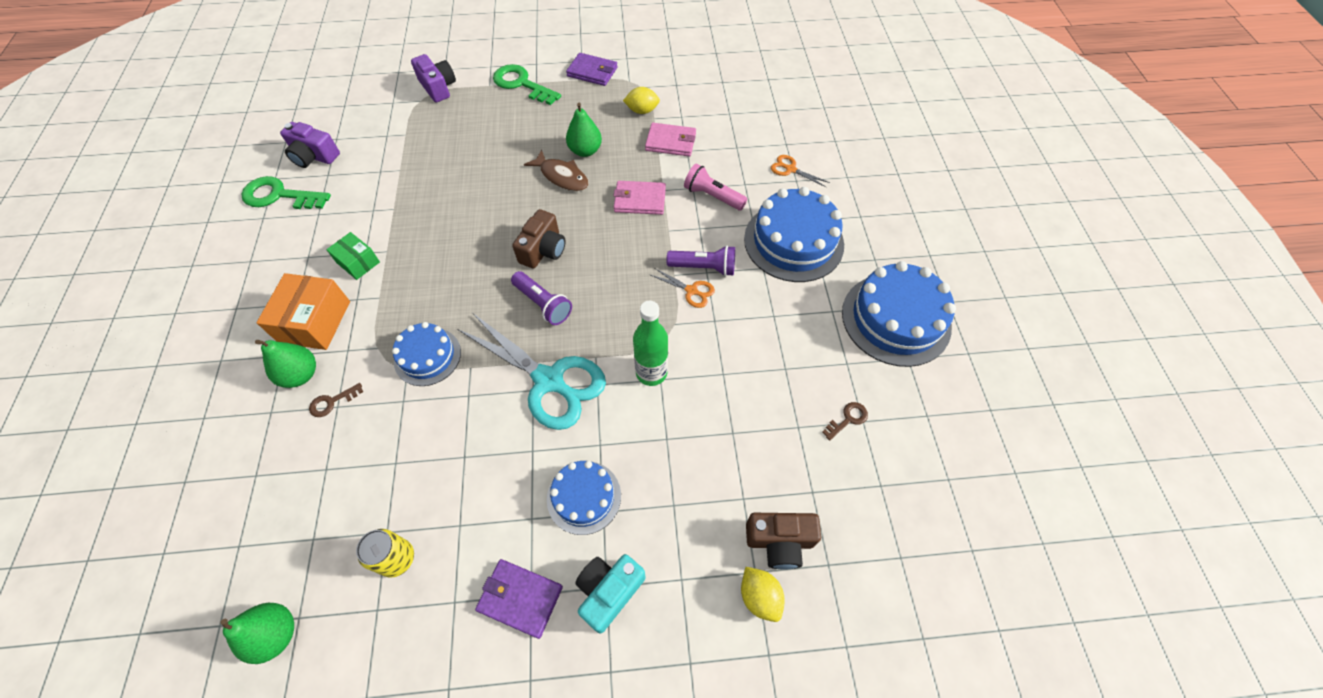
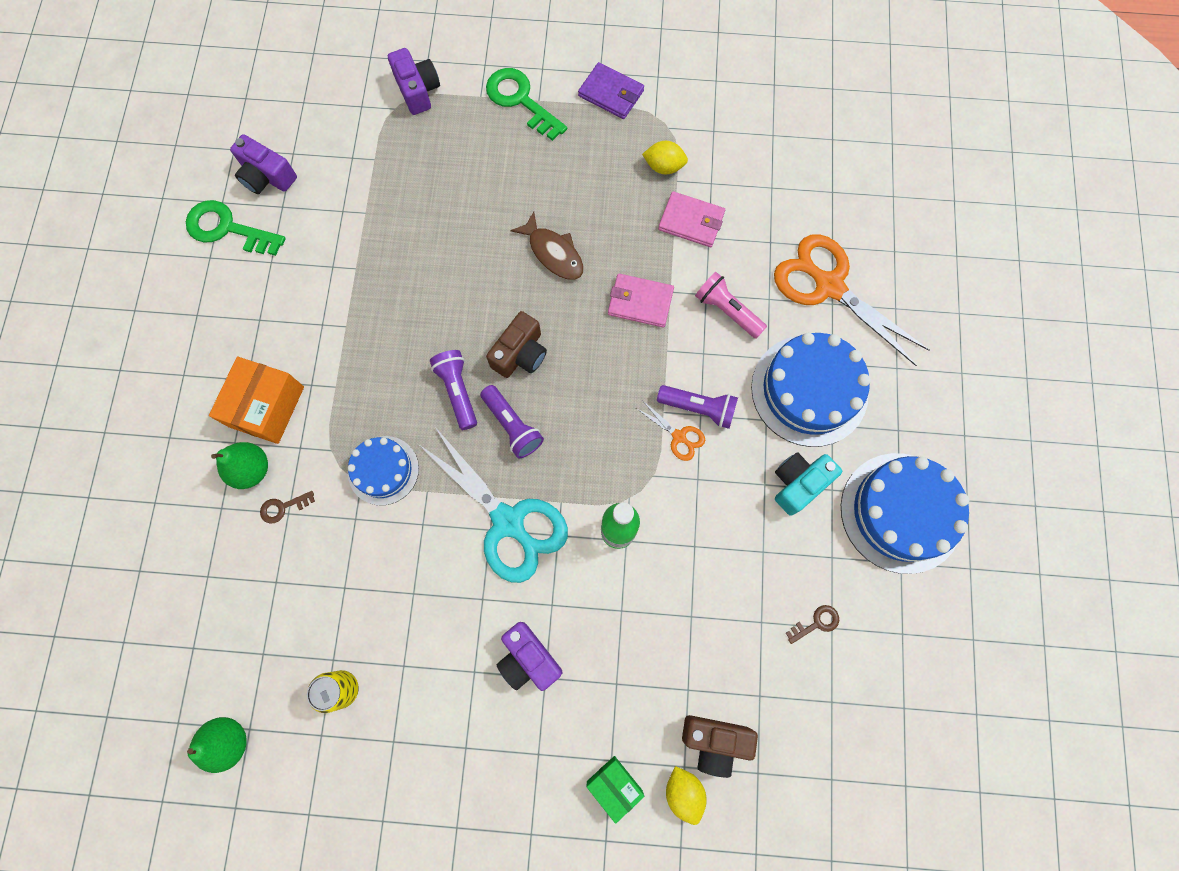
camera: 10 degrees right, 15 degrees up
green box [326,232,380,280] -> green box moved to [587,756,644,824]
purple wallet [475,559,563,639] -> none
blue cake [547,461,621,535] -> purple camera [497,622,563,691]
green pear [566,103,602,157] -> none
turquoise camera [575,554,646,634] -> turquoise camera moved to [775,452,842,516]
orange scissors [771,155,830,188] -> orange scissors [774,234,930,366], size x2.29
none -> purple flashlight [430,350,477,430]

